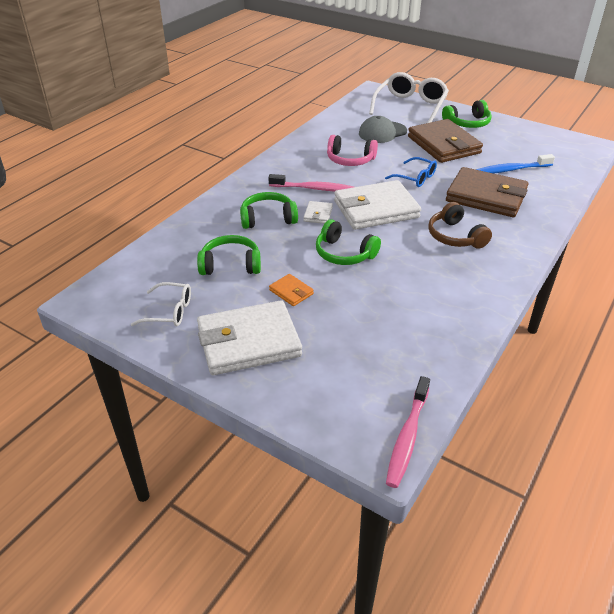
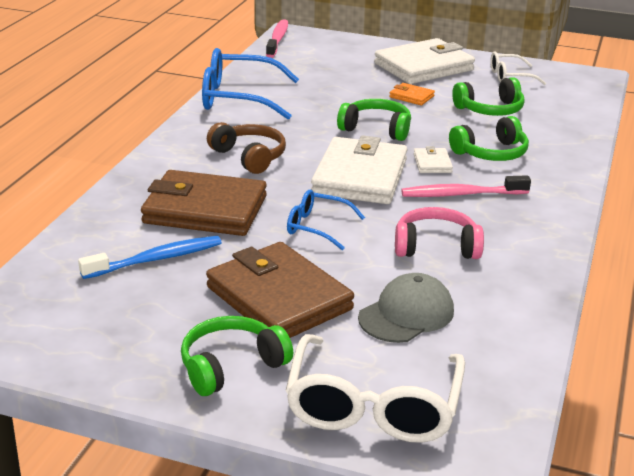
camera: 165 degrees right, 10 degrees down
white wallet [334,180,421,230] -> white wallet turned 45 degrees counterclockwise [311,135,407,204]
none -> blue glasses [202,48,299,120]

